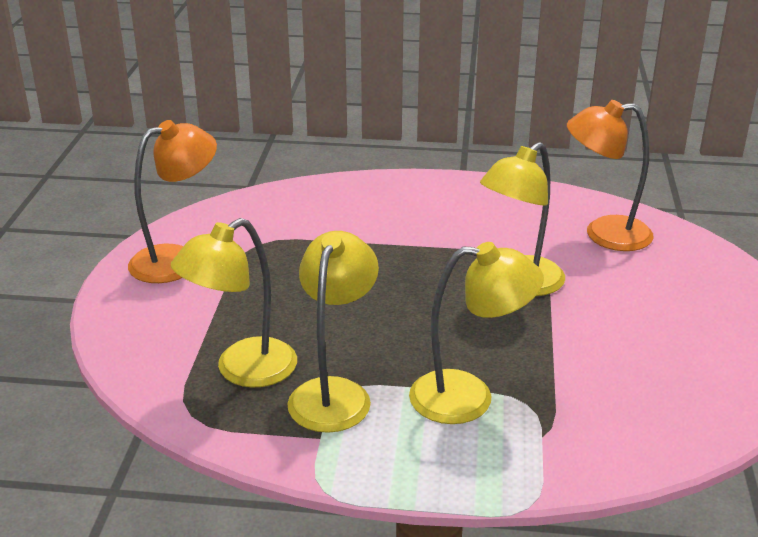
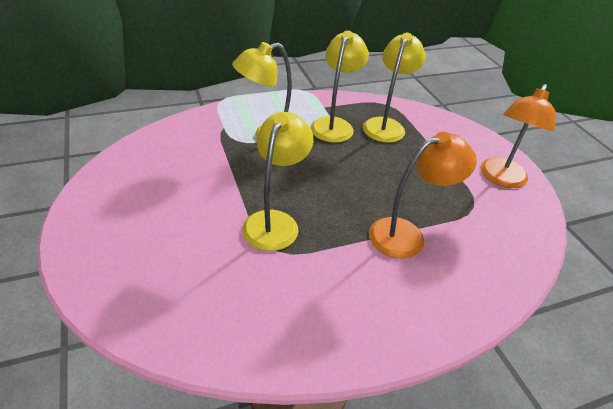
camera: 150 degrees right, 10 degrees up
yellow lamp [287,231,379,433] -> yellow lamp turned 150 degrees counterclockwise [310,31,369,143]
orange lamp [567,100,654,251] -> orange lamp moved to [369,132,477,259]

